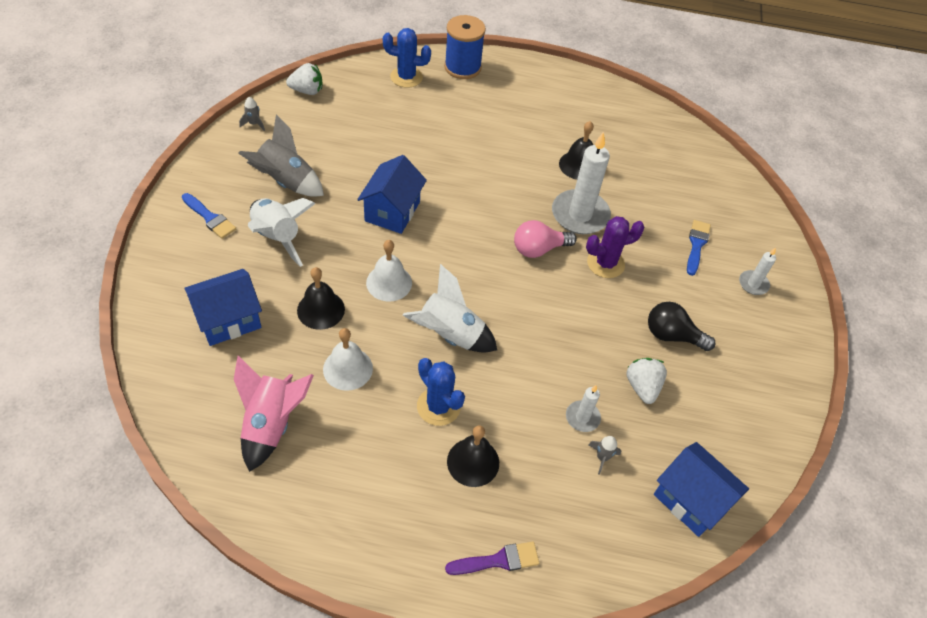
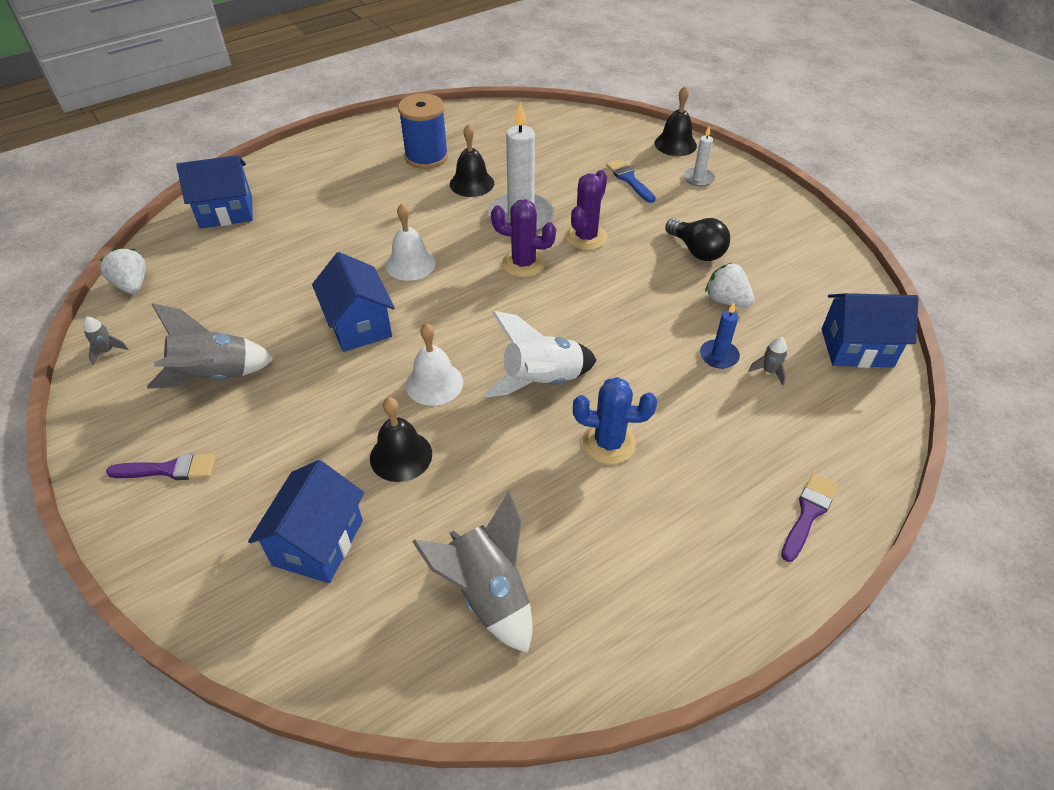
camera: 40 degrees left, 5 degrees down
blue brush [182,193,236,239] -> purple brush [106,454,215,480]
pink rocket [234,356,314,472] -> grey rocket [412,491,533,653]
white rocket [248,198,316,267] -> none
white strawberry [286,63,322,95] -> white strawberry turned 75 degrees counterclockwise [100,248,146,294]
white bell [323,328,373,391] -> white bell moved to [386,204,436,281]
blue cactus [383,28,431,88] -> blue house [176,155,253,229]
blue spool [444,15,486,79] -> blue spool moved to [398,94,448,169]
black bell [447,425,499,487] -> black bell moved to [655,86,697,156]
pink light bulb [514,220,577,258] -> purple cactus [491,199,556,277]
white candle [566,385,601,432] -> blue candle [700,303,740,369]
black light bulb [648,302,715,351] -> black light bulb turned 105 degrees counterclockwise [665,218,730,261]

